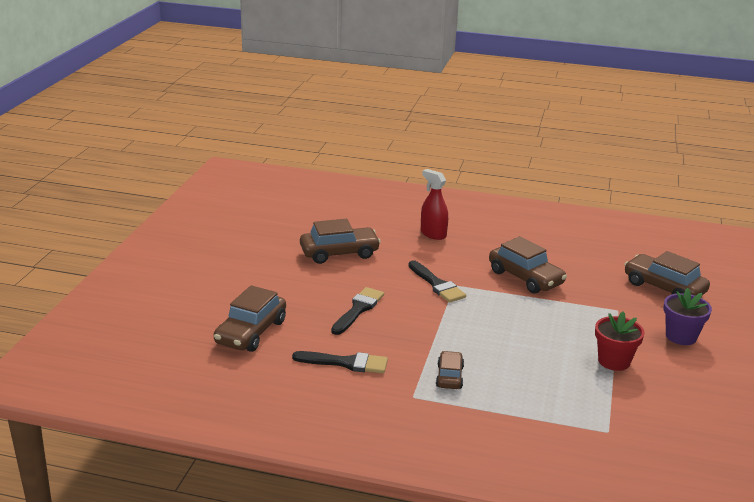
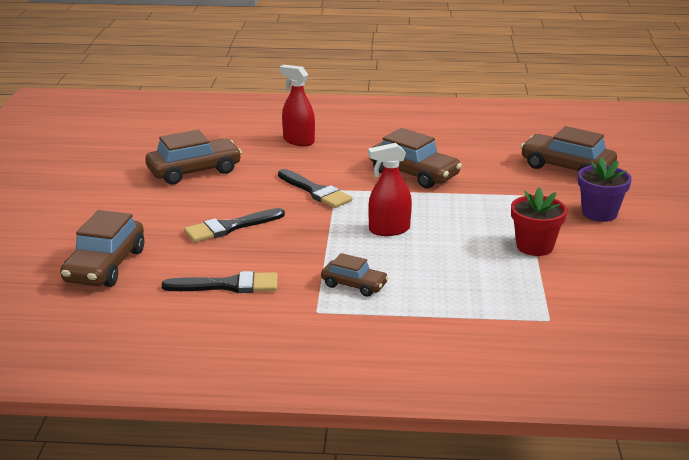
camera: 10 degrees left, 0 degrees up
black brush [331,287,384,335] -> black brush turned 135 degrees counterclockwise [184,208,285,242]
brown car [436,351,464,389] -> brown car turned 120 degrees clockwise [321,253,389,297]
none -> red spray bottle [368,143,412,236]

